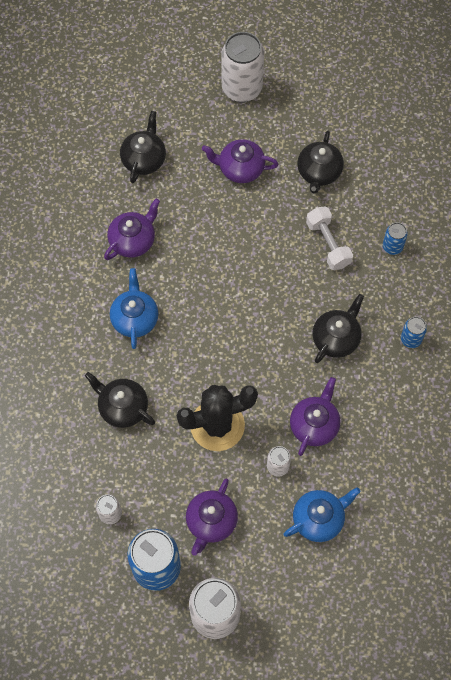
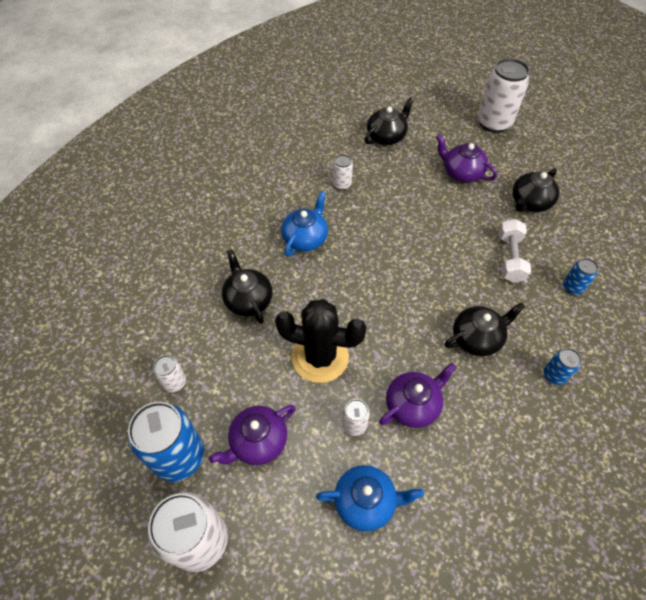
camera: 30 degrees right, 10 degrees down
purple teapot [104,199,160,260] -> white can [333,154,353,190]

